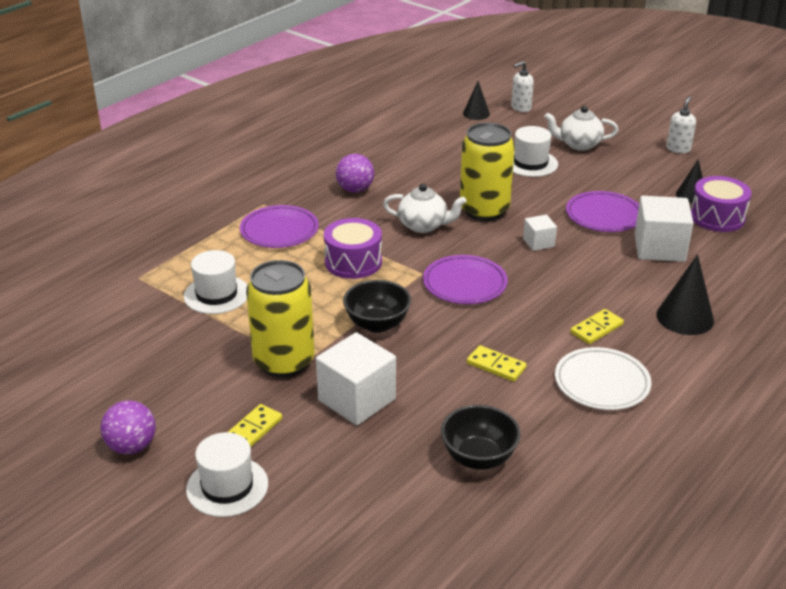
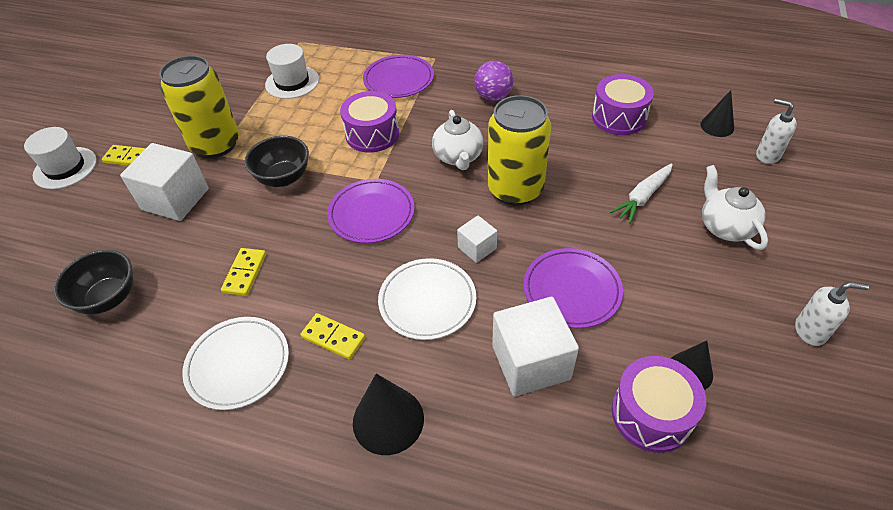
camera: 70 degrees right, 15 degrees up
purple ball [101,400,156,454] -> none
white hat [513,126,558,177] -> white carrot [610,164,673,224]
none -> white plate [378,258,476,340]
none -> purple drum [592,74,654,135]

